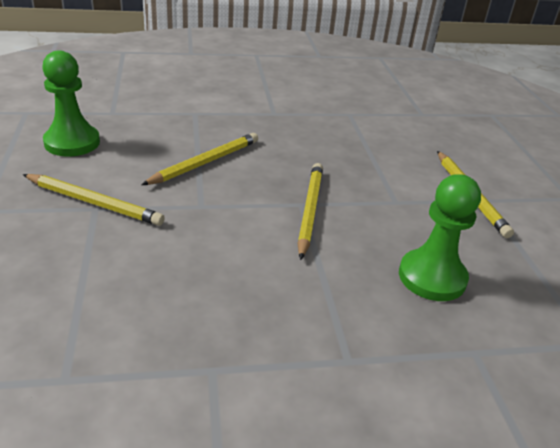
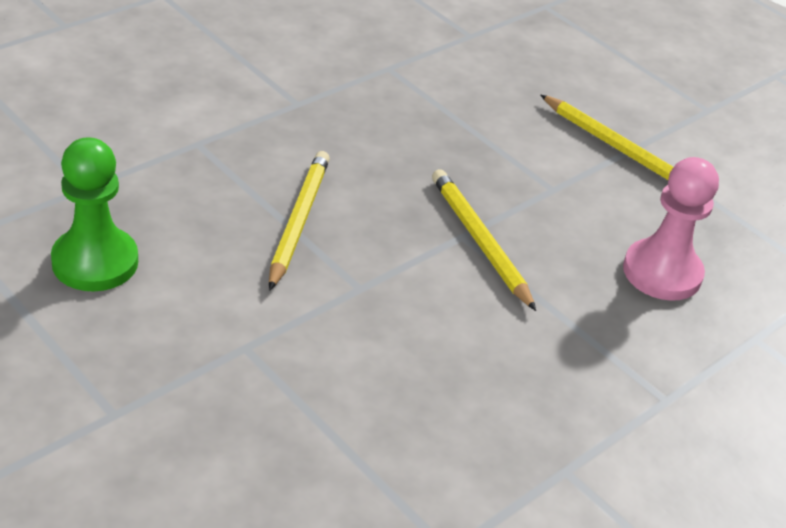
camera: 35 degrees left, 5 degrees up
yellow pencil [23,174,165,226] -> none
green pawn [399,174,481,301] -> pink pawn [623,157,719,301]

